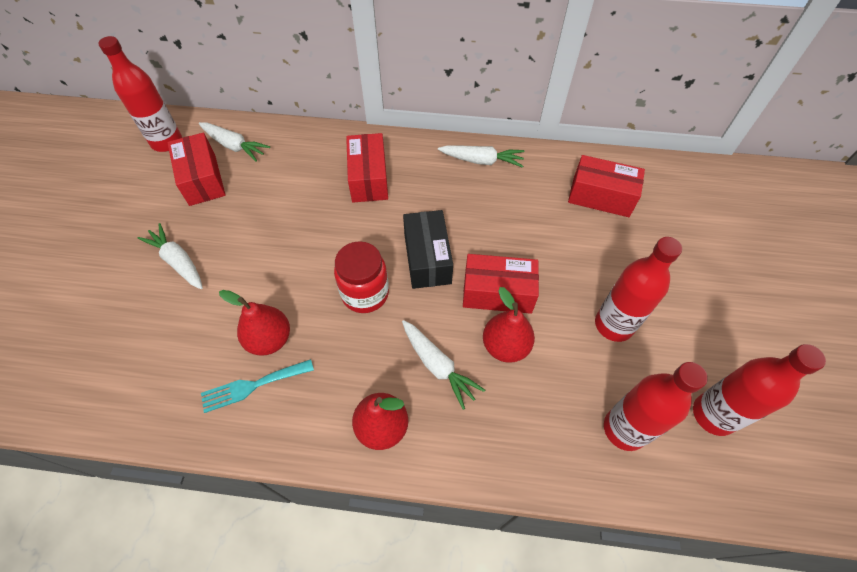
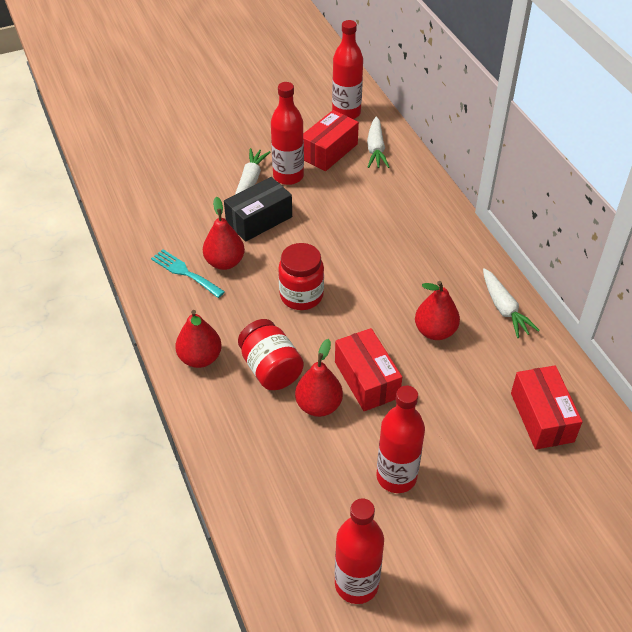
camera: 60 degrees right, 10 degrees down
red box [346,133,388,203] -> none
white carrot [402,320,485,410] -> red jar [238,319,304,390]
black box [403,210,453,289] -> black box moved to [224,177,292,242]
red bottle [604,362,708,451] -> red bottle moved to [271,82,304,185]
none -> red pear [415,281,460,340]

